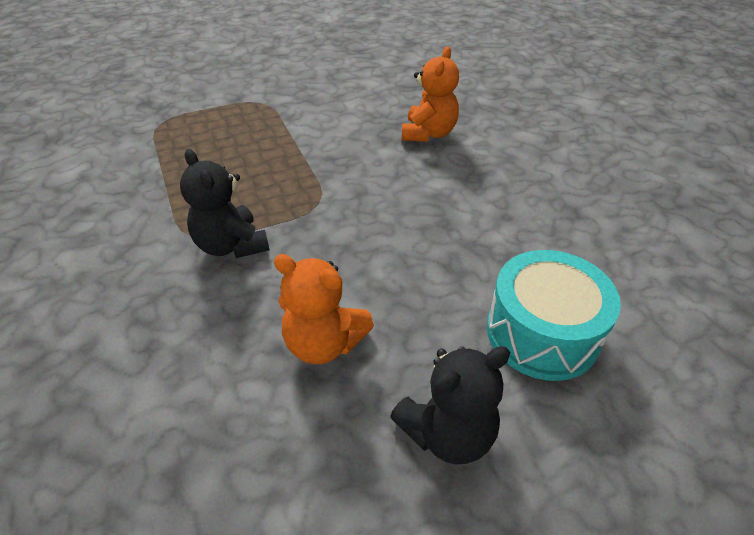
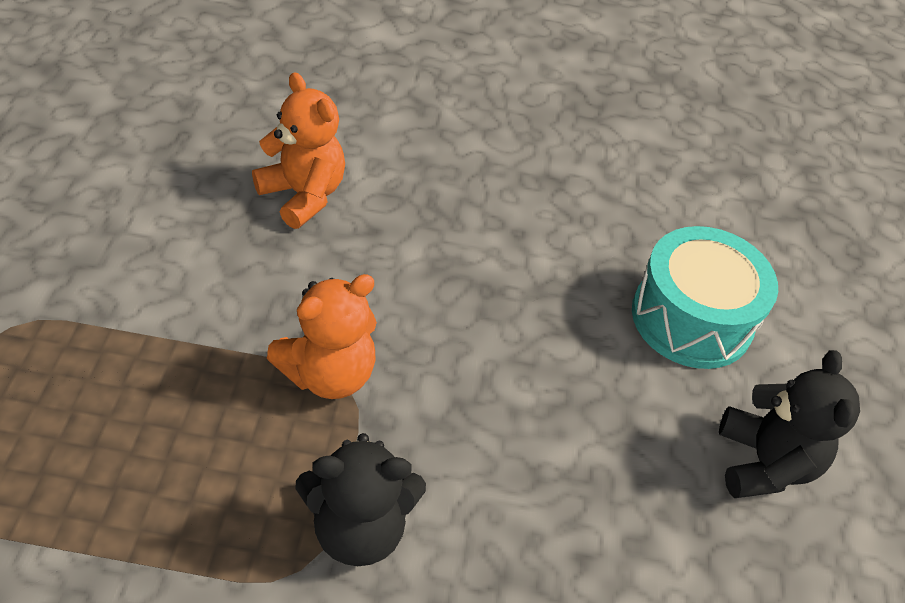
camera: 65 degrees left, 5 degrees up
orange teddy bear [274,254,374,364] -> orange teddy bear moved to [267,274,377,399]

